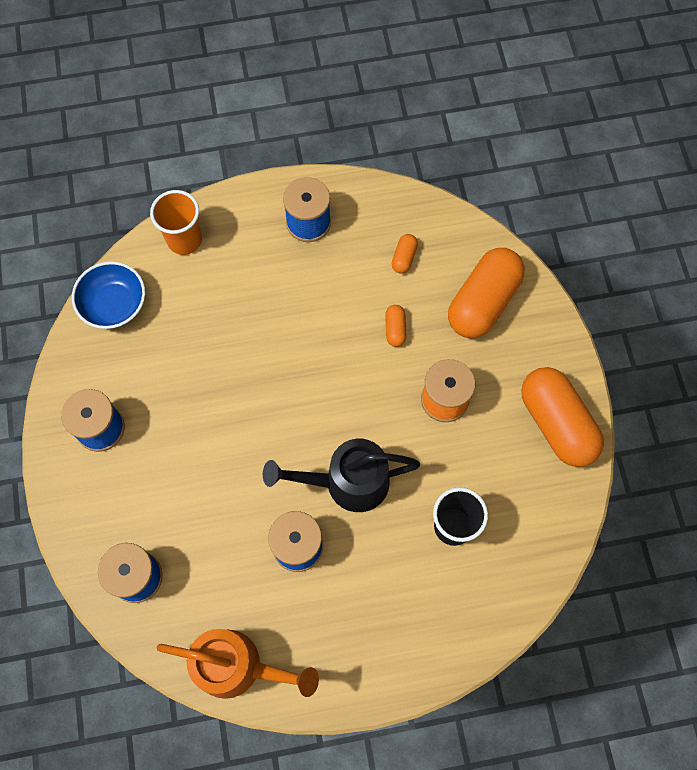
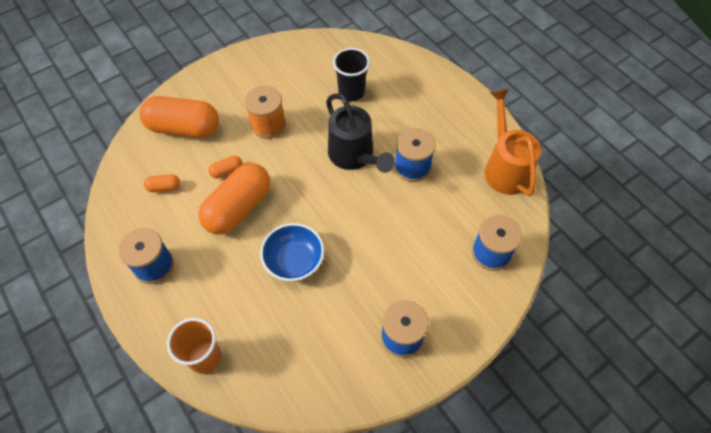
camera: 115 degrees left, 10 degrees down
blue bowl [72,261,145,329] -> blue bowl moved to [260,223,324,281]
orange capsule [521,367,604,467] -> orange capsule moved to [198,163,270,234]

